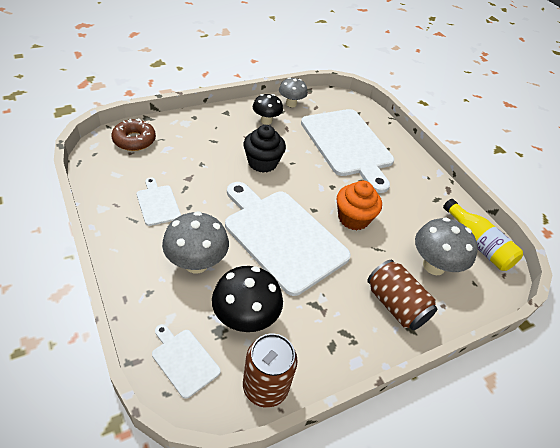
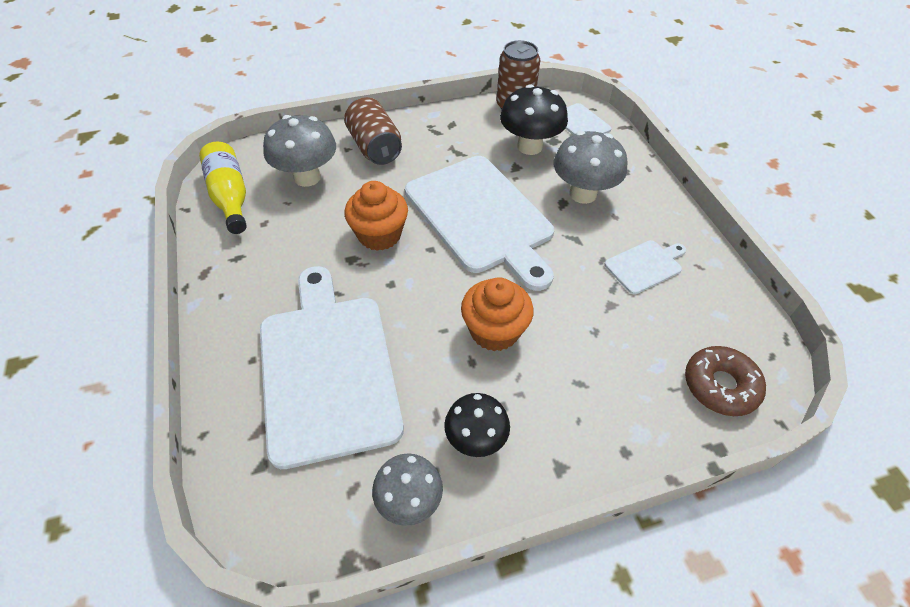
camera: 165 degrees left, 5 degrees up
white cutting board [137,177,181,226] -> white cutting board turned 105 degrees counterclockwise [604,240,686,294]
black cupcake [243,125,286,173] -> orange cupcake [461,277,534,351]

